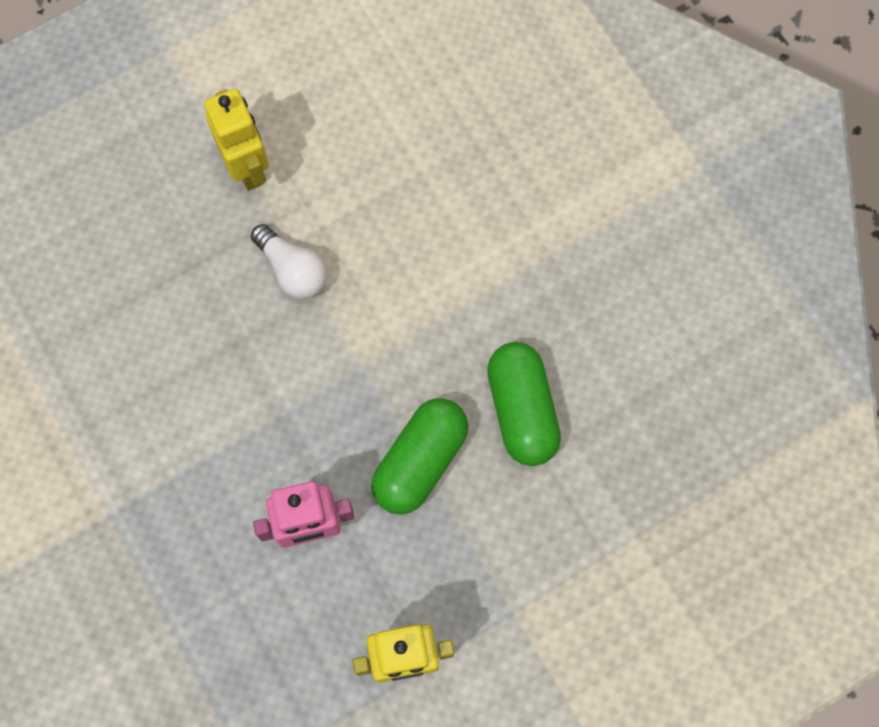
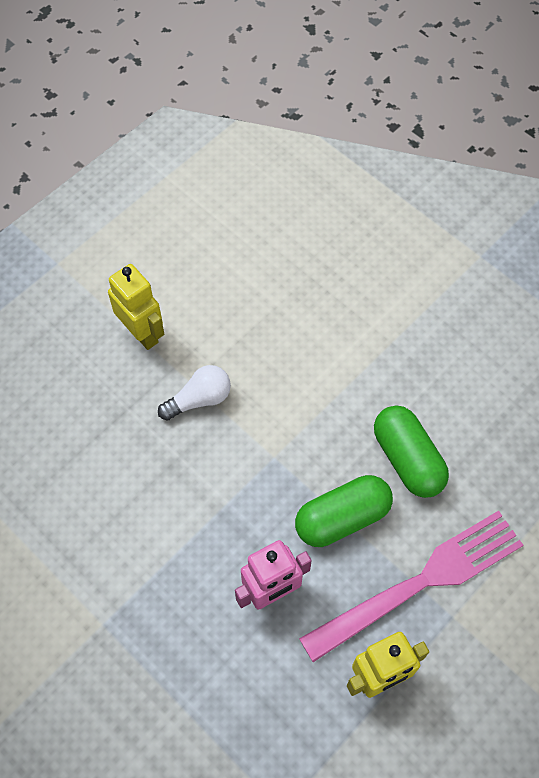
camera: 15 degrees left, 10 degrees down
white light bulb [251,224,327,299] -> white light bulb turned 60 degrees counterclockwise [158,365,231,420]
green capsule [371,398,468,515] -> green capsule turned 45 degrees clockwise [295,475,393,547]
none -> pink fork [299,511,523,662]

